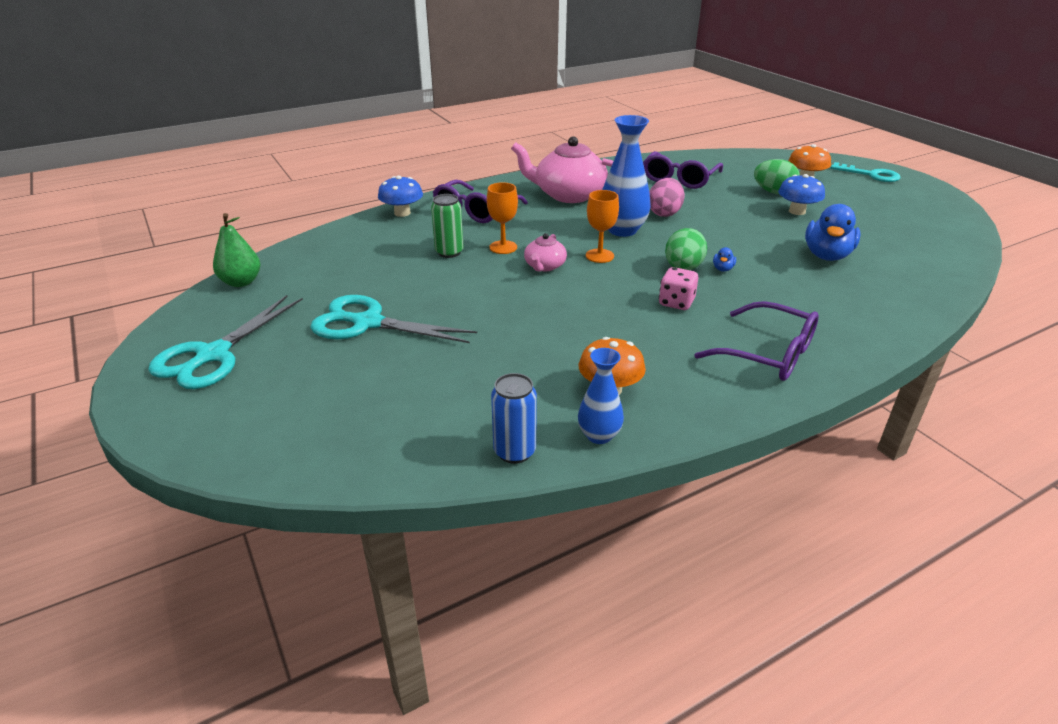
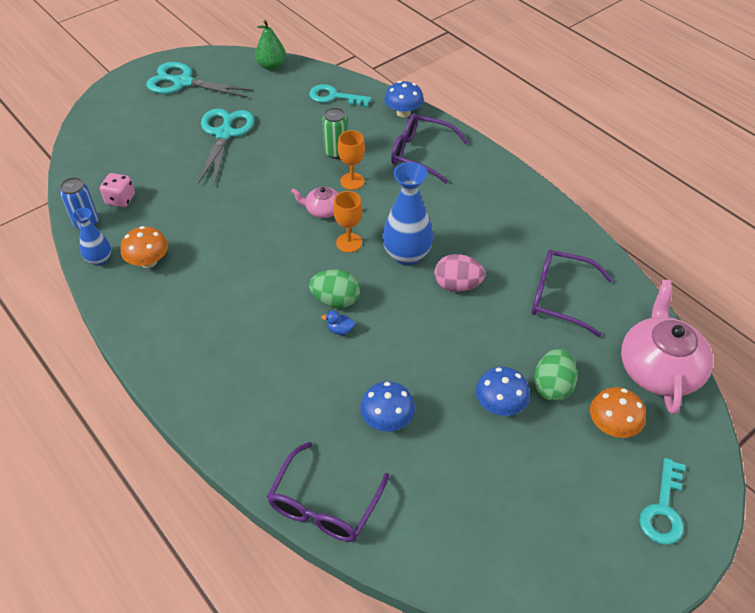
camera: 80 degrees right, 15 degrees up
pink teapot [511,136,613,203] -> pink teapot moved to [621,280,713,414]
pink dice [659,267,698,310] -> pink dice moved to [100,173,135,207]
purple glasses [694,301,819,381] -> purple glasses moved to [267,442,389,542]
blue duck [805,204,861,261] -> blue mushroom [360,381,415,432]
none -> turquoise key [309,84,372,107]

